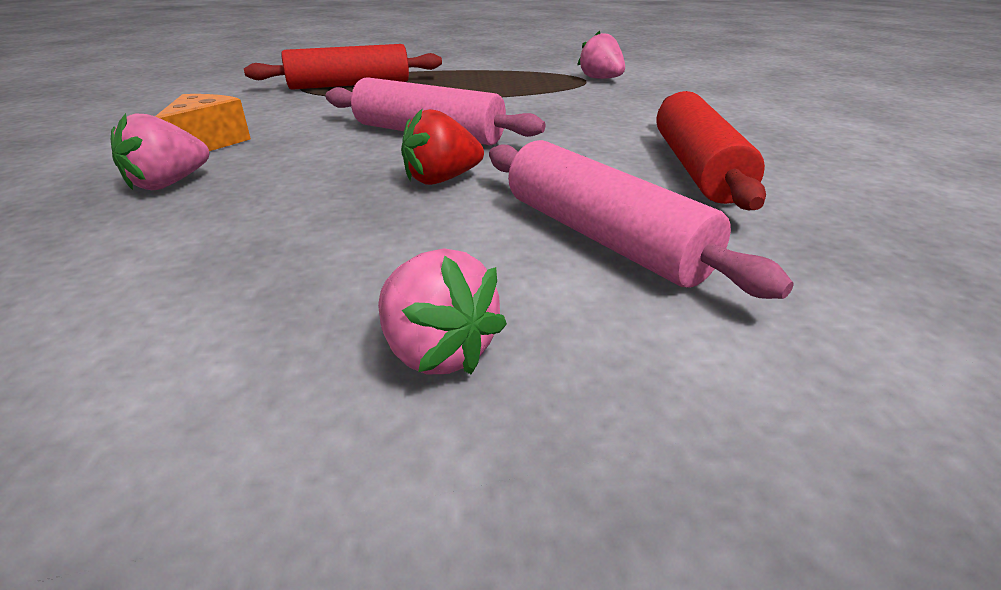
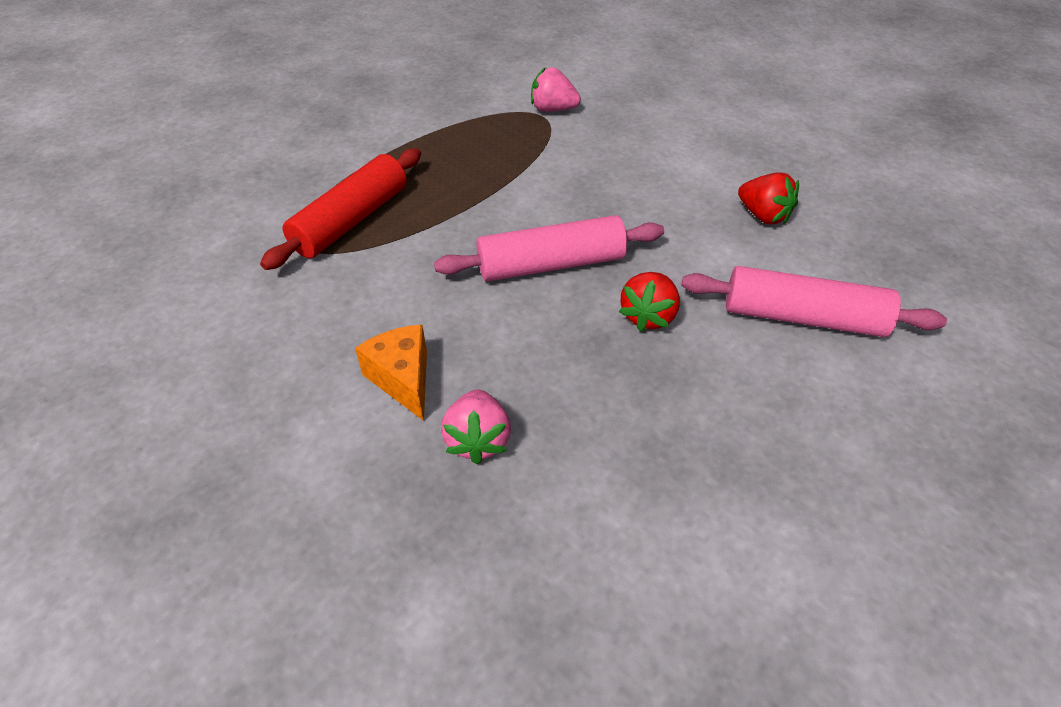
camera: 40 degrees left, 15 degrees up
pink strawberry [378,248,507,374] -> none
red rolling pin [656,91,766,210] -> red strawberry [738,172,799,224]

